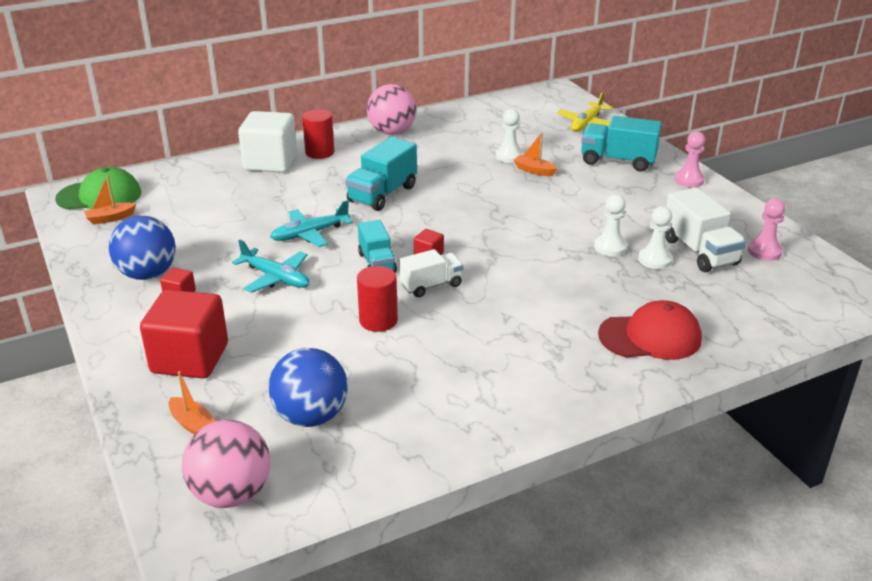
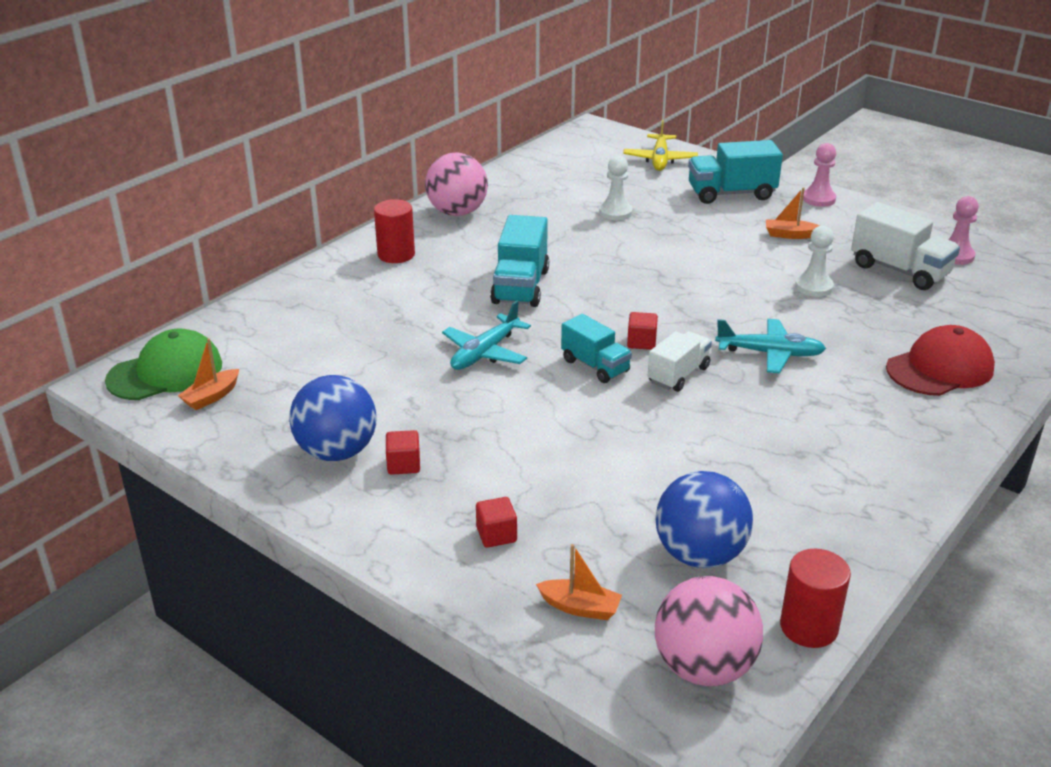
camera: 25 degrees left, 0 degrees up
red cube [140,290,228,378] -> red cube [476,497,517,548], size x0.42
turquoise plane [232,239,309,293] -> turquoise plane moved to [715,319,826,374]
white cube [238,111,297,173] -> none
red cylinder [357,266,398,332] -> red cylinder moved to [780,549,851,648]
orange boat [514,132,557,176] -> orange boat moved to [766,187,820,239]
white pawn [638,206,673,269] -> none

